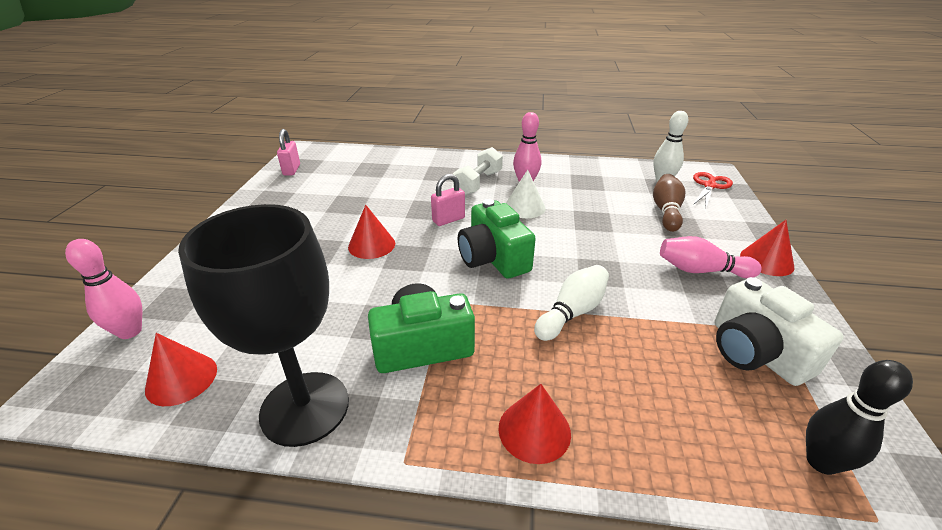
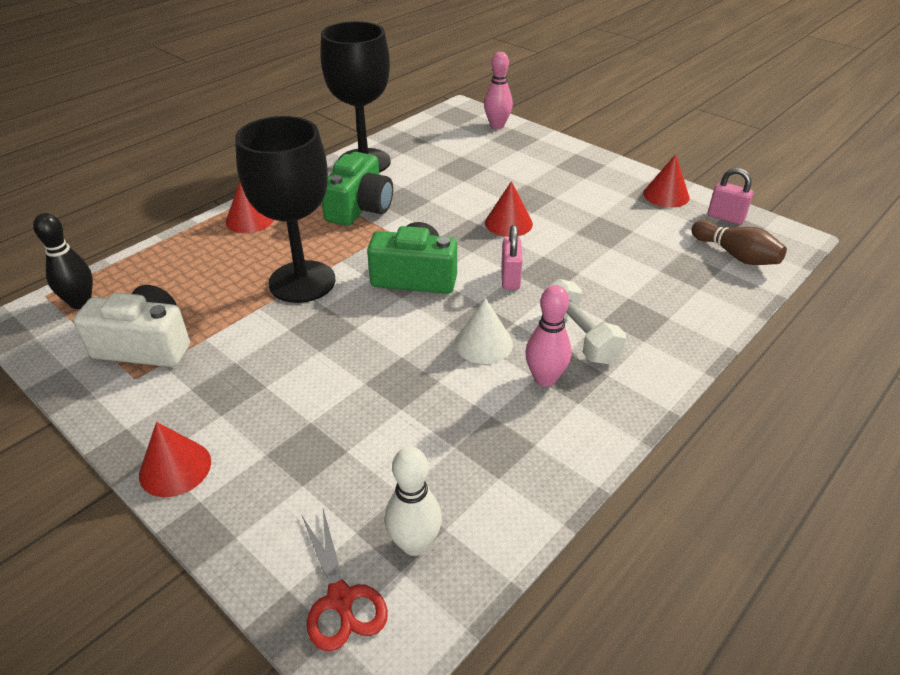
camera: 125 degrees right, 5 degrees up
red cone [145,333,217,406] -> red cone moved to [643,154,690,208]
white bowling pin [534,265,609,341] -> black goblet [235,116,335,303]
brown bowling pin [653,174,685,232] -> brown bowling pin moved to [691,220,787,265]
pink bowling pin [660,236,762,278] -> none

